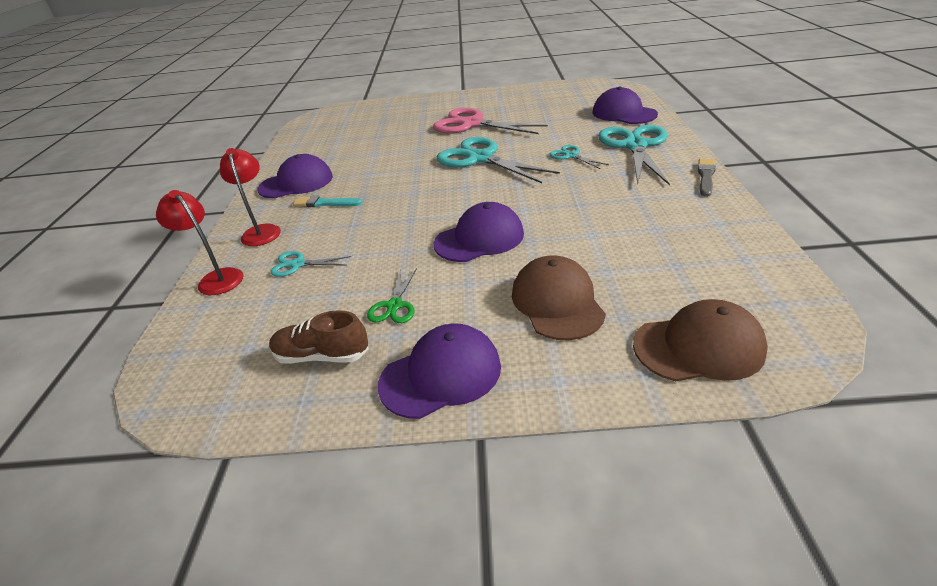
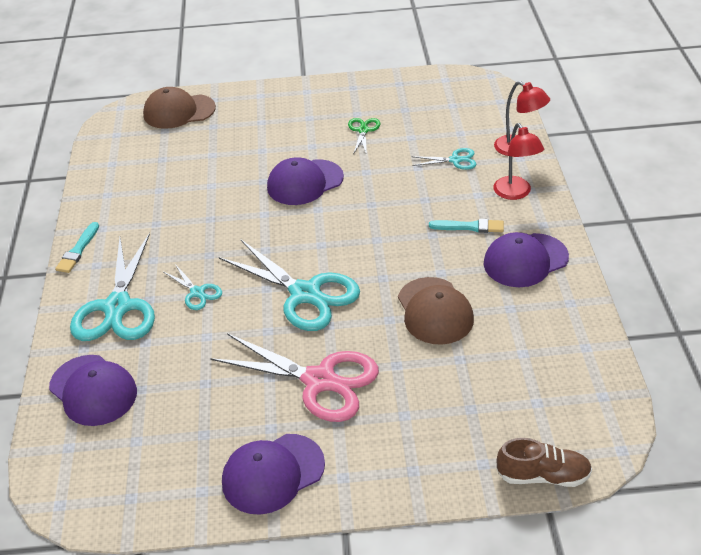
camera: 175 degrees right, 5 degrees up
brown shoe [269,310,369,364] -> brown shoe moved to [497,438,592,487]
purple cap [378,323,501,419] -> purple cap moved to [222,434,325,515]
brown cap [512,255,606,341] -> brown cap moved to [398,277,474,345]
grey brush [698,159,716,197] -> turquoise brush [55,222,99,273]

